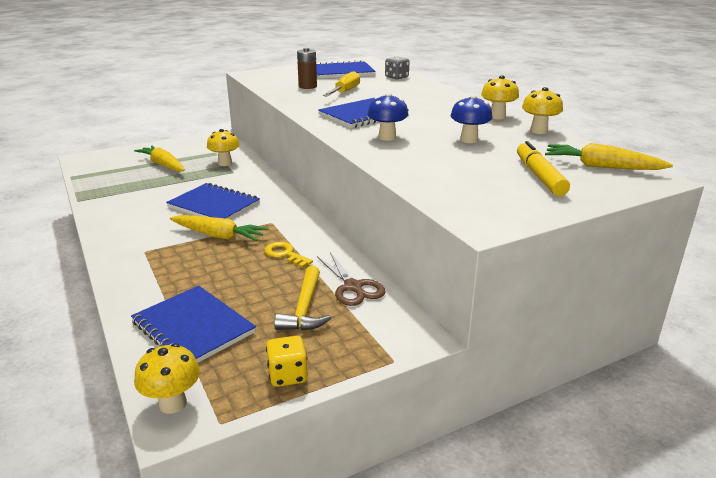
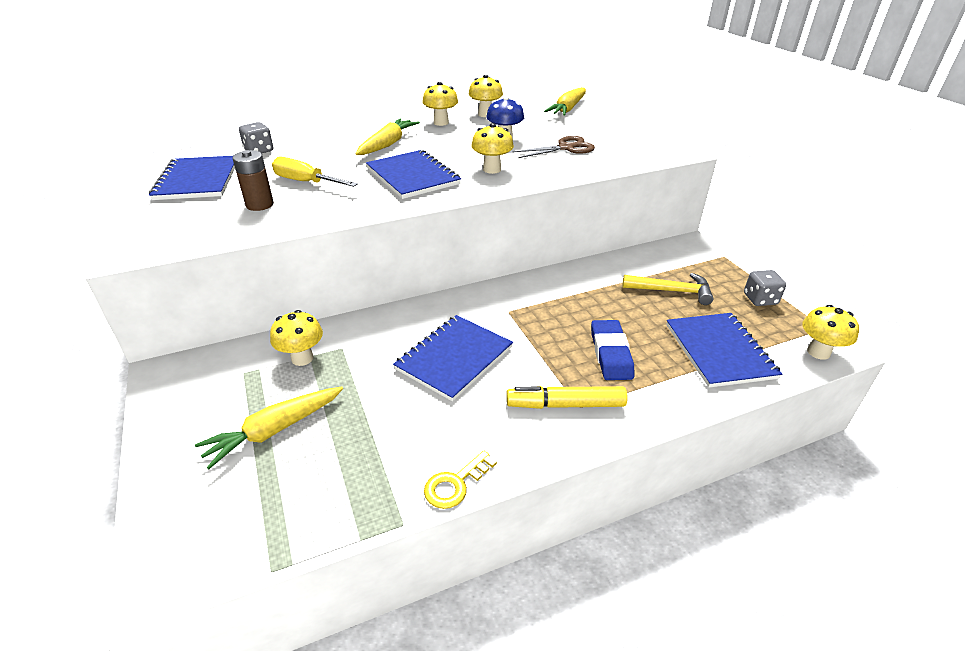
camera: 85 degrees left, 10 degrees up
blue notebook [131,286,256,363] -> blue notebook turned 60 degrees counterclockwise [666,313,782,388]
yellow carrot [170,215,268,241] -> yellow carrot moved to [356,119,420,155]
yellow key [264,242,313,268] -> yellow key moved to [424,450,497,509]
yellow dice [266,336,308,387] -> grey dice [744,270,786,306]
brown scissors [317,252,385,306] -> brown scissors moved to [513,136,595,158]
blue mushroom [367,93,408,141] -> yellow mushroom [471,123,514,174]
yellow marker [517,141,570,196] -> yellow marker moved to [506,386,628,409]
none -> blue eraser [591,320,634,380]

